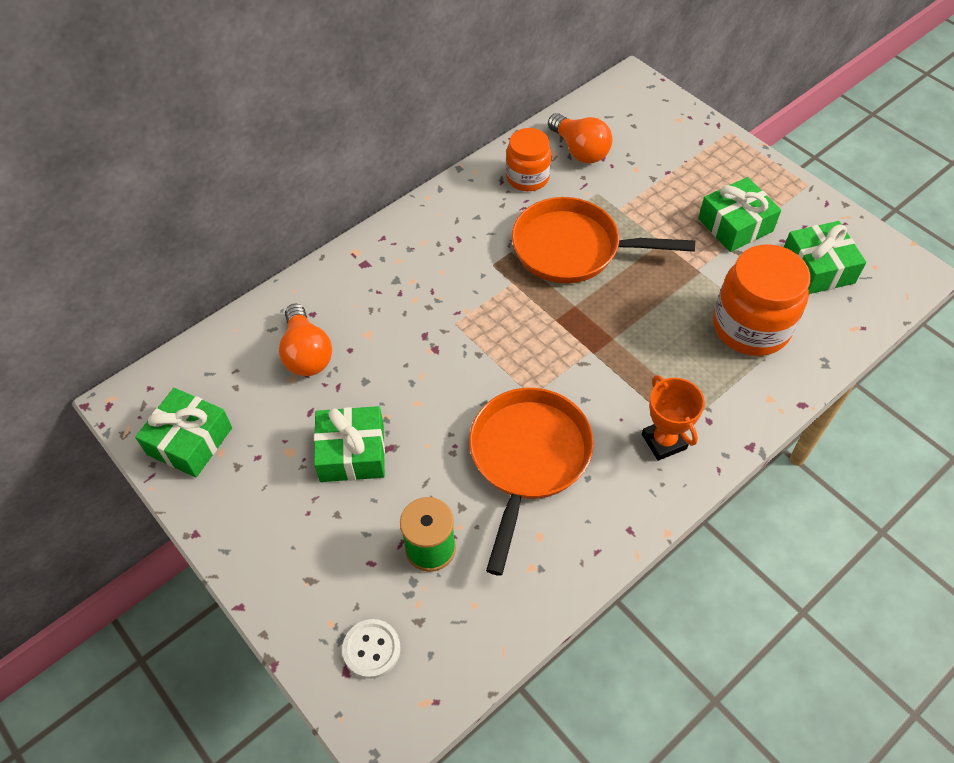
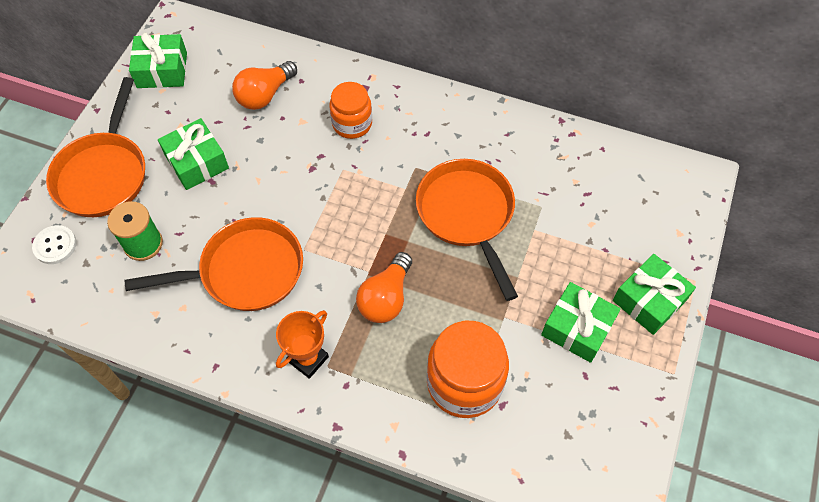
camera: 60 degrees right, 5 degrees up
orange jar [506,128,551,191] -> orange jar moved to [329,82,372,139]
orange light bulb [548,113,612,163] -> orange light bulb moved to [356,252,412,323]
green gift [784,221,866,294] -> green gift moved to [613,254,696,335]
none -> orange pan [46,77,145,217]

